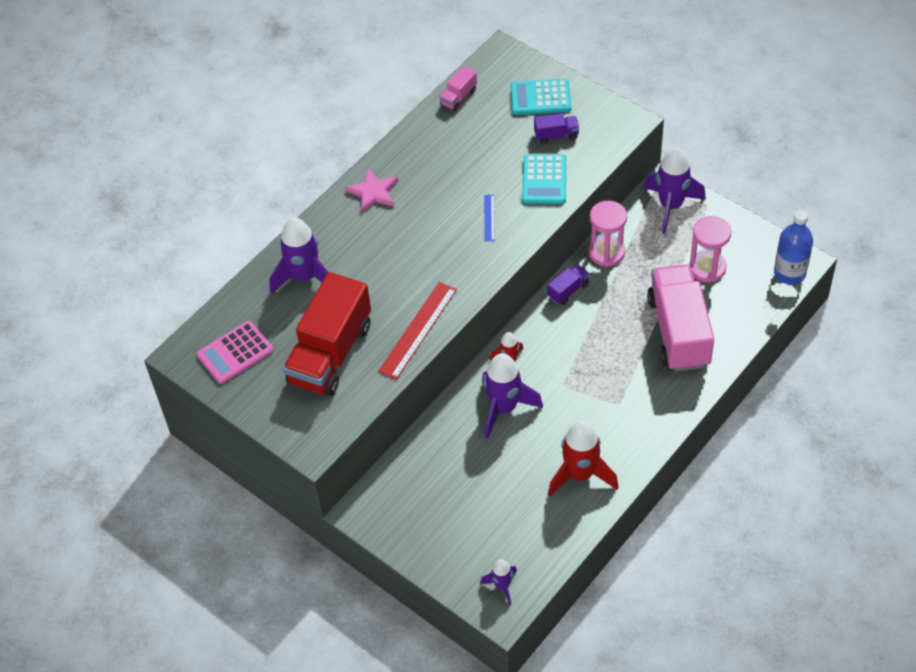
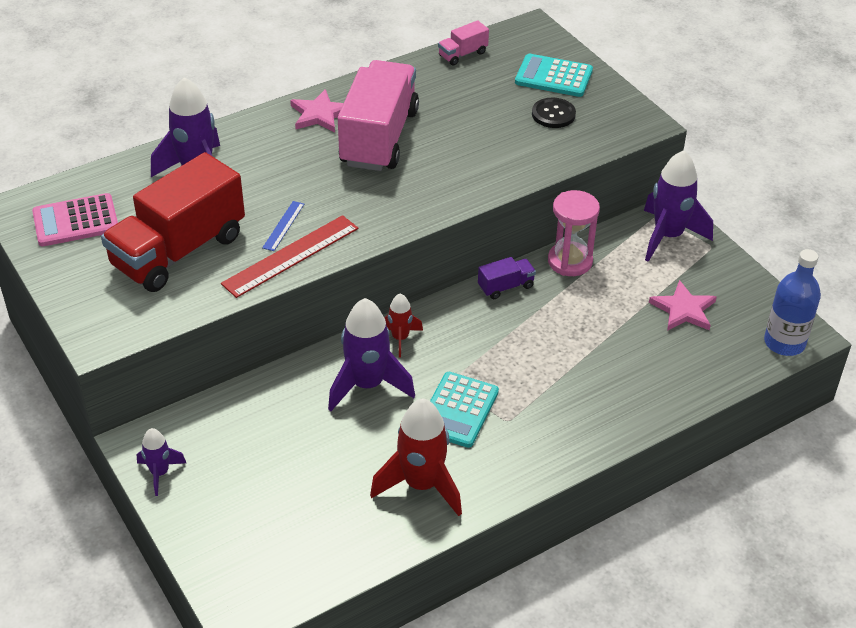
camera: 15 degrees right, 10 degrees down
purple rocket [480,559,517,606] -> purple rocket moved to [137,428,186,496]
blue ruler [484,195,495,241] -> blue ruler moved to [262,201,304,251]
turquoise calculator [522,154,566,204] -> turquoise calculator moved to [430,372,499,448]
purple truck [534,113,579,144] -> black button [532,98,576,128]
pink truck [647,264,714,372] -> pink truck moved to [338,60,419,171]
pink hourglass [689,216,731,283] -> pink star [649,280,717,331]

